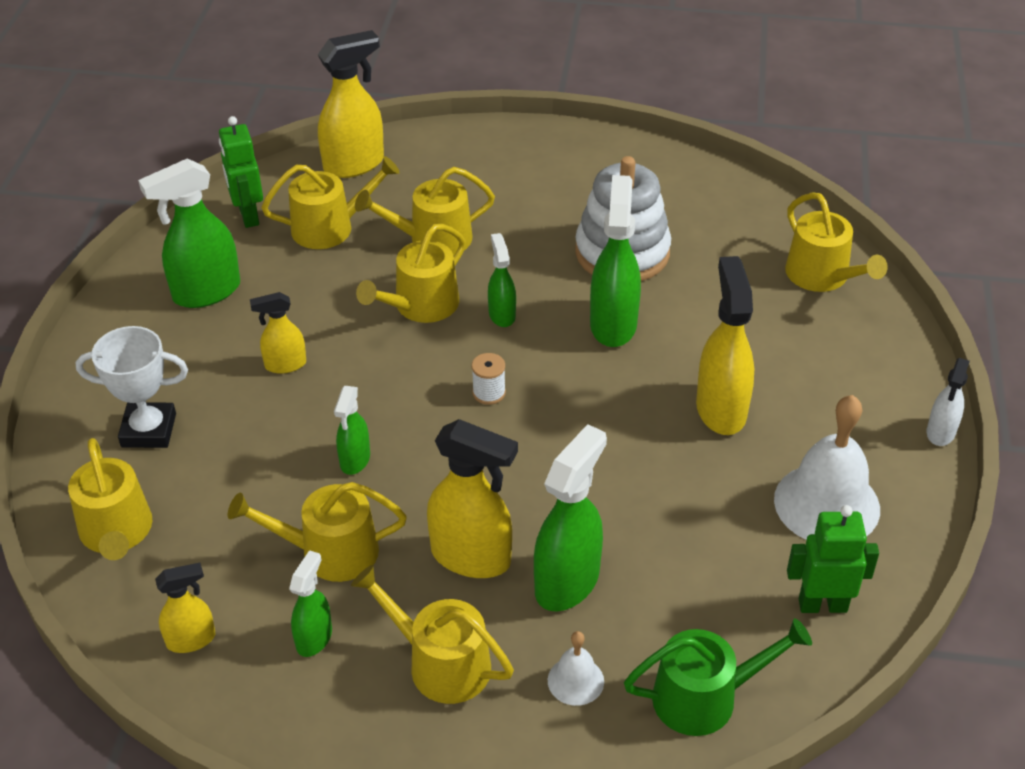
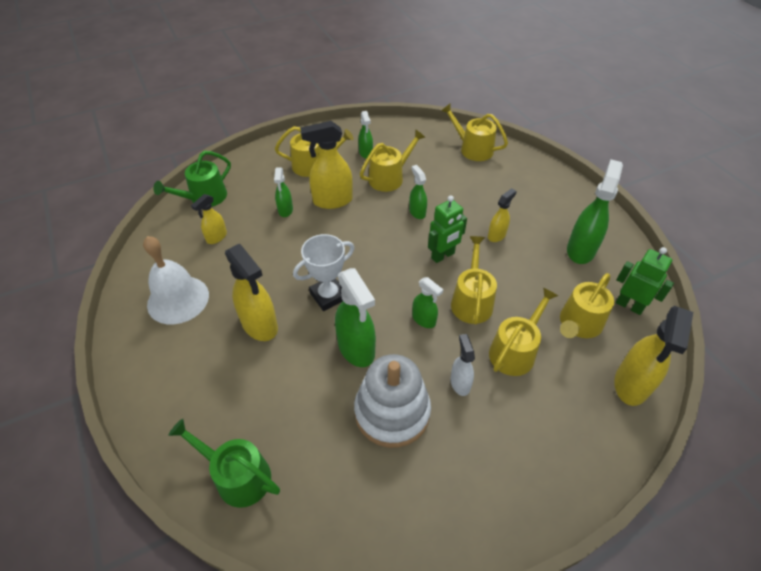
camera: 145 degrees right, 5 degrees up
white trophy [76,326,188,448] -> white trophy moved to [293,234,354,311]
yellow spray bottle [155,563,215,653] -> yellow spray bottle moved to [191,194,227,244]
white spool [472,353,506,405] -> none
green spray bottle [534,424,607,611] -> green spray bottle [274,167,293,217], size x0.56
white bell [548,631,604,706] -> none
yellow watering can [785,192,888,292] -> green watering can [168,419,280,508]
green robot [787,505,879,613] -> green robot moved to [428,196,467,263]
white spray bottle [927,358,970,446] -> white spray bottle moved to [450,334,475,396]

